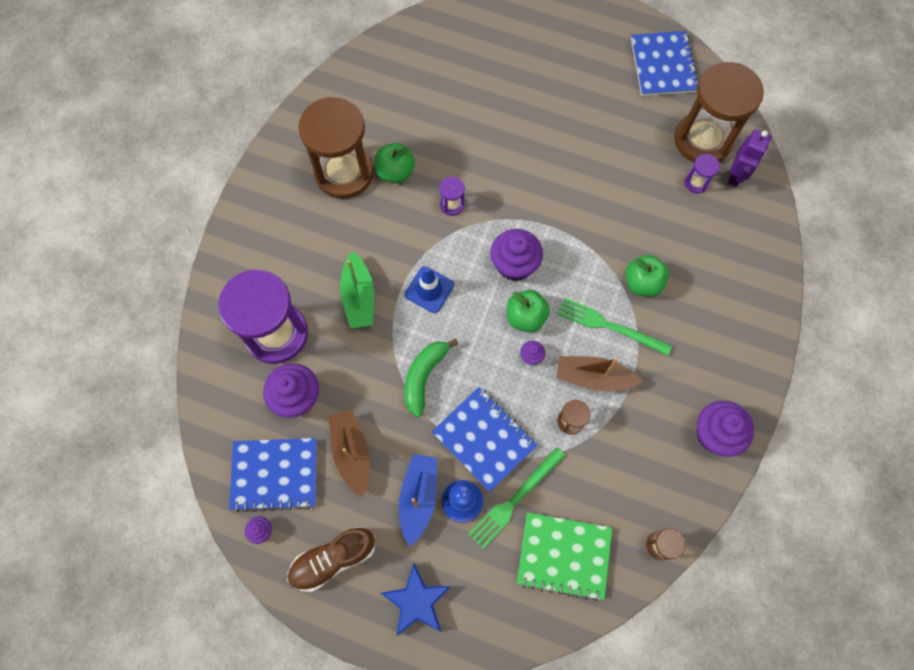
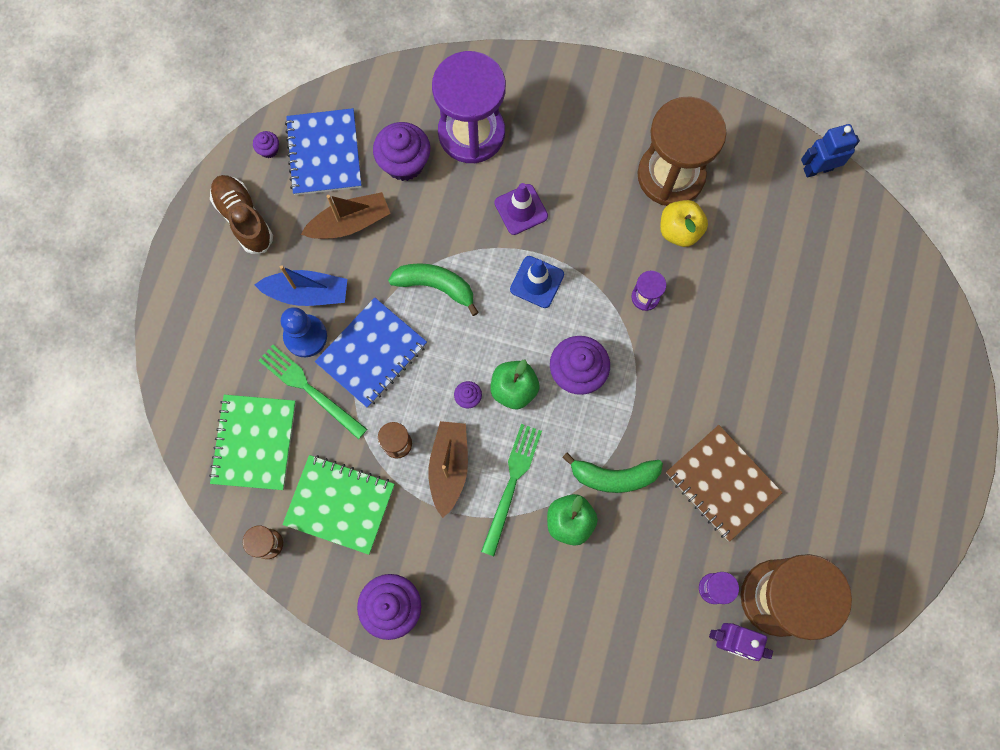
camera: 85 degrees right, 5 degrees up
green boat [340,251,374,329] -> purple traffic cone [494,183,548,235]
green apple [375,143,415,183] -> yellow apple [660,200,708,247]
blue star [381,563,451,636] -> none
blue notebook [631,31,698,96] -> none
none -> green notebook [283,455,395,555]
none -> green banana [562,453,663,493]
none -> brown notebook [666,425,782,542]
none -> blue robot [801,124,860,178]

